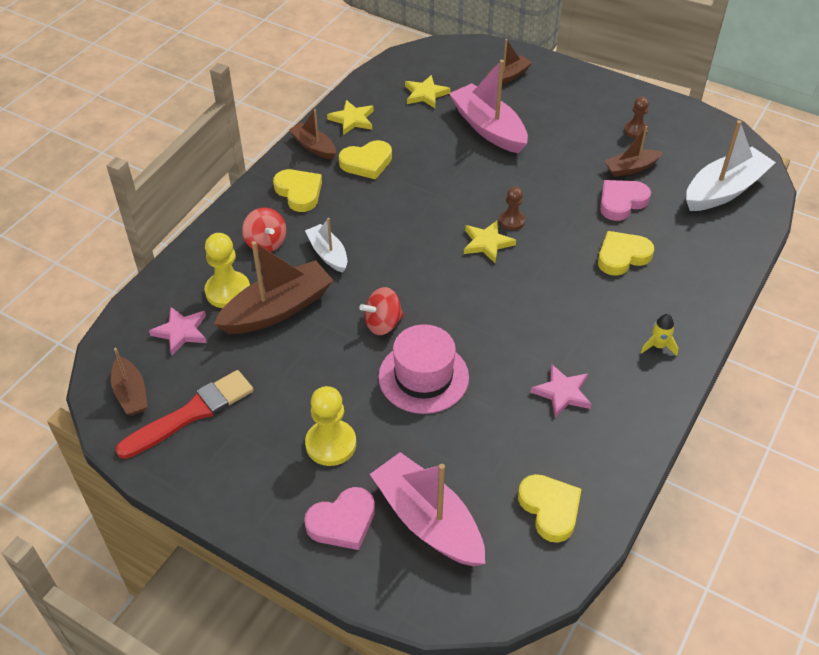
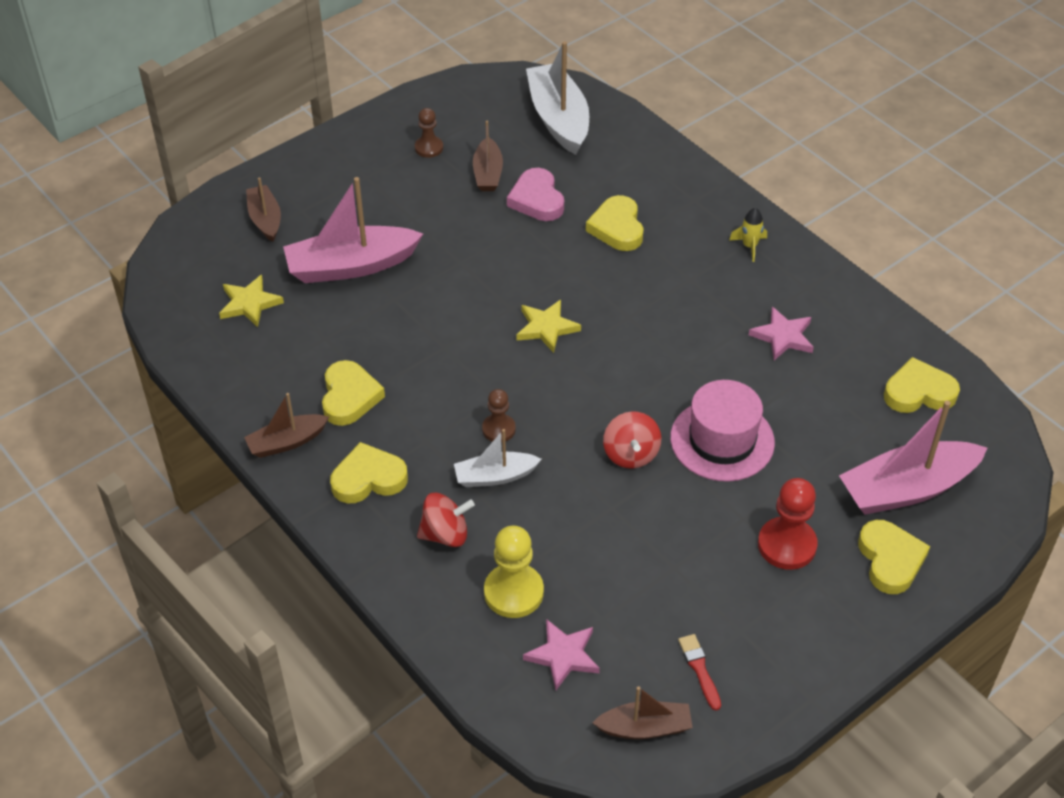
camera: 70 degrees left, 0 degrees up
red brush [116,370,253,459] -> red brush [678,634,721,710], size x0.47
brown boat [214,241,334,334] -> none
pink heart [304,487,375,550] -> yellow heart [858,520,930,594]
yellow pawn [305,386,356,466] -> red pawn [758,478,818,570]
yellow star [327,100,374,135] -> none
brown pawn [499,186,525,230] -> brown pawn moved to [482,389,516,442]

